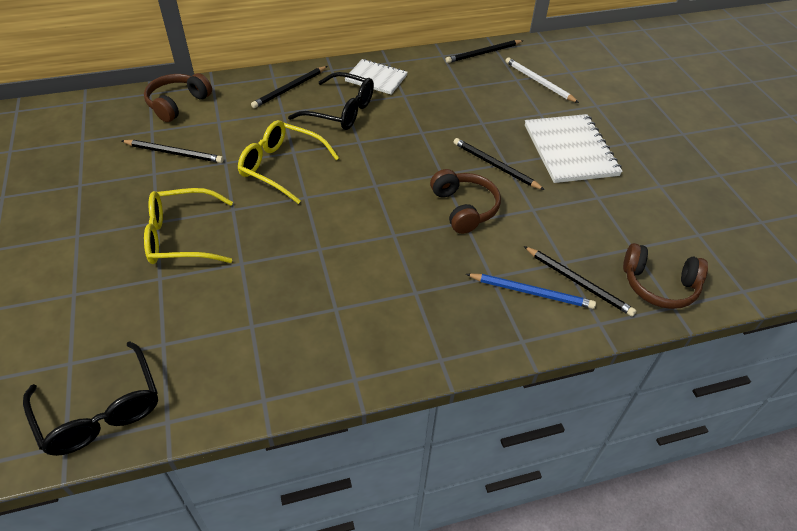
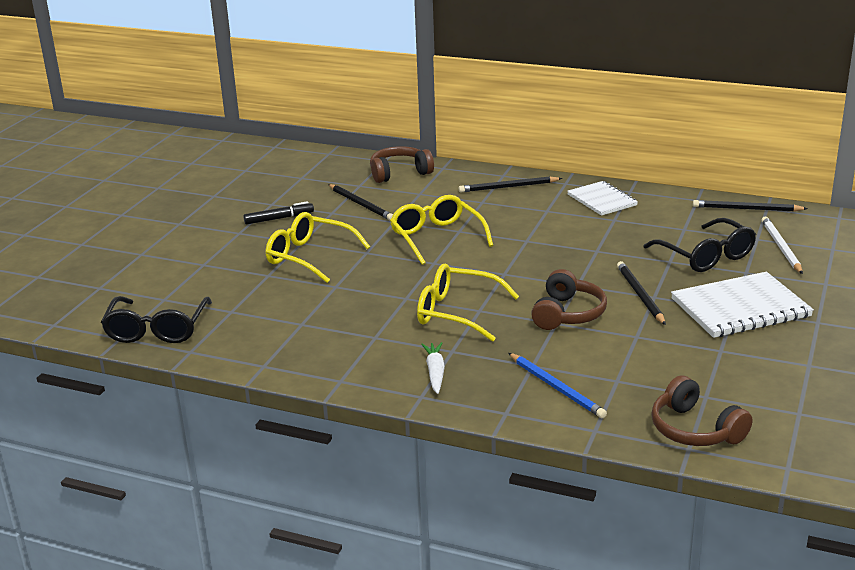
camera: 40 degrees right, 20 degrees down
black glasses [288,72,374,130] -> black glasses moved to [643,218,756,272]
black pencil [524,246,637,317] -> none
white notebook [525,114,623,183] -> white notebook turned 45 degrees clockwise [671,272,814,338]
none -> black marker [243,201,314,225]
none -> yellow glasses [417,263,519,342]
none -> white carrot [421,342,445,394]

